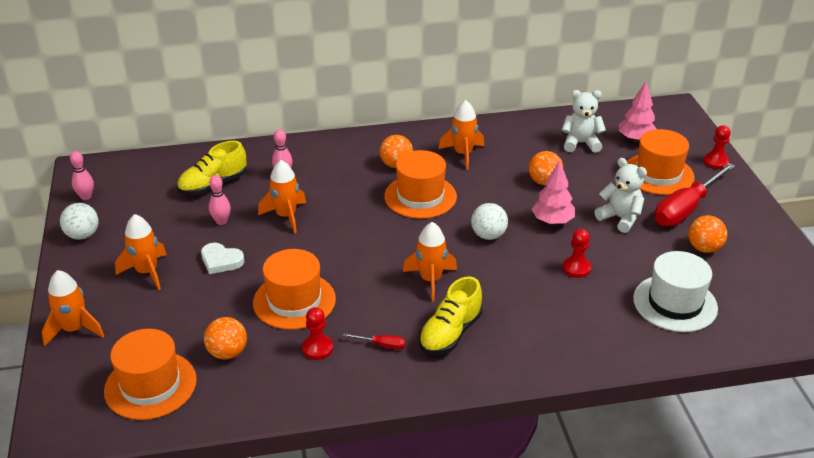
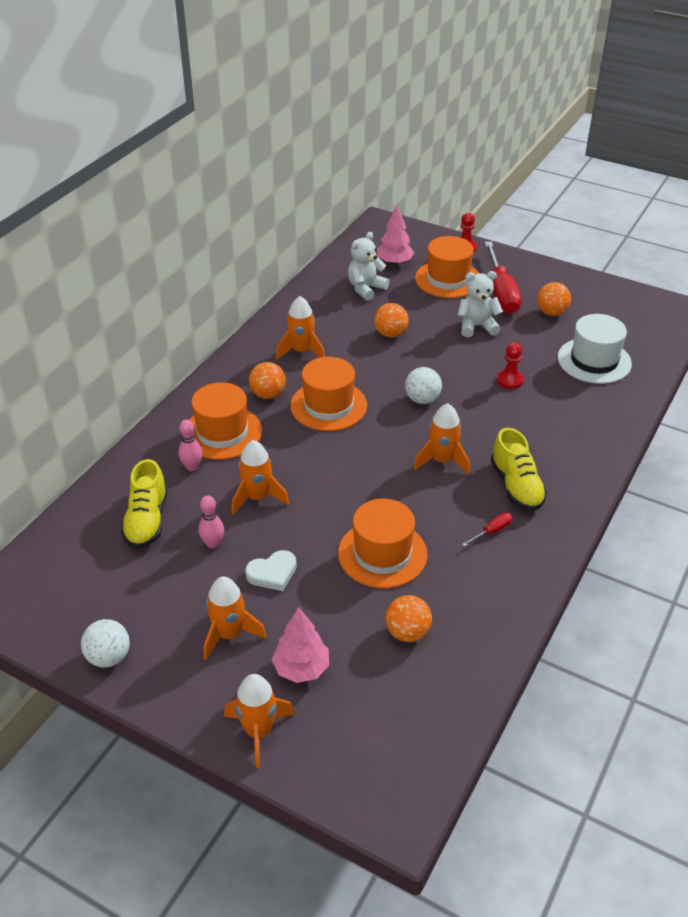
camera: 50 degrees left, 5 degrees up
pink bowling pin [70,151,94,200] -> none
orange hat [104,329,197,420] -> orange hat moved to [189,382,262,460]
red pawn [302,307,333,360] -> none
pink tree [532,160,575,225] -> pink tree moved to [272,607,329,683]

